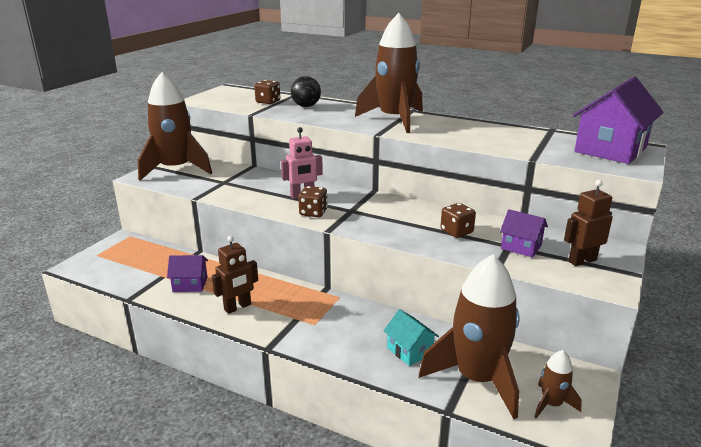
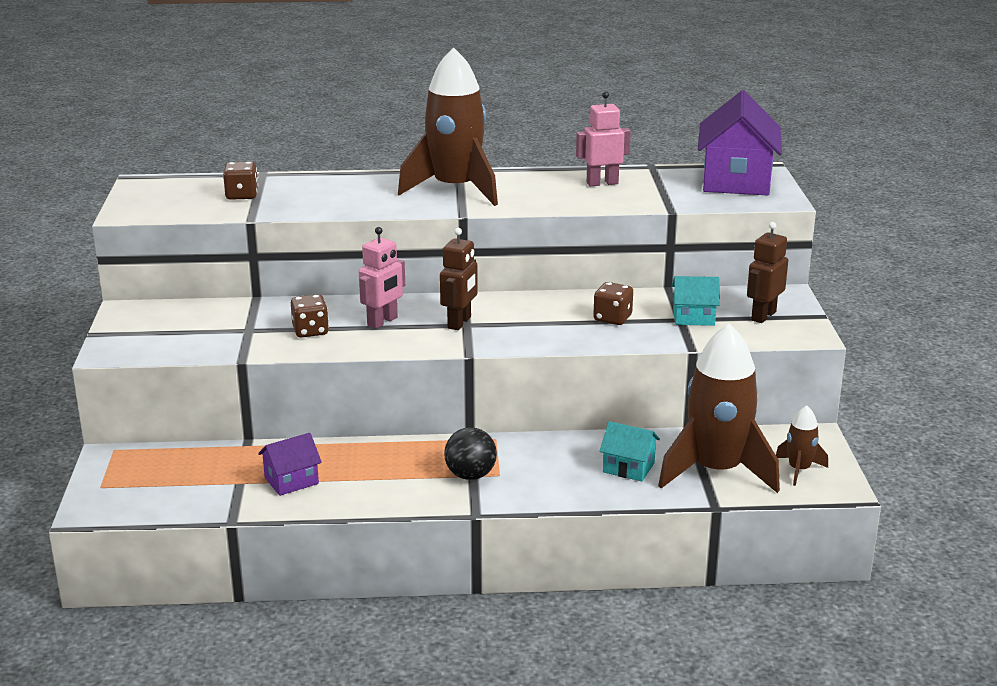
camera: 30 degrees left, 0 degrees up
brown rocket [138,72,212,181] -> none
brown robot [212,236,258,314] -> brown robot moved to [440,228,478,330]
black ball [291,76,321,107] -> black ball moved to [444,427,497,480]
brown dice [298,186,328,217] -> brown dice moved to [291,294,329,338]
purple house [500,209,548,258] -> turquoise house [672,276,720,326]
none -> pink robot [576,91,631,186]

